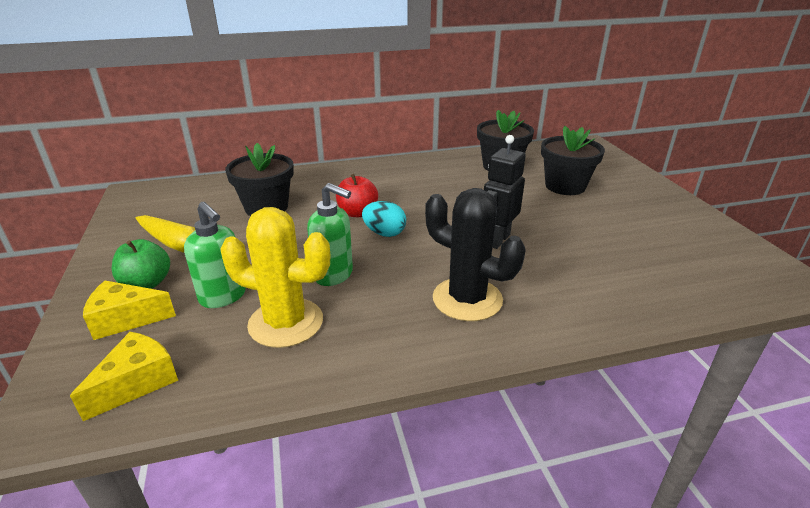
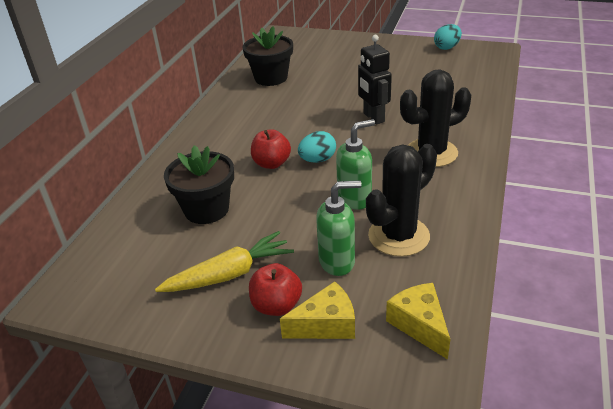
camera: 55 degrees left, 5 degrees up
yellow cheese [83,281,176,340] -> yellow cheese turned 135 degrees counterclockwise [280,281,355,339]
green apple [112,239,170,289] -> red apple [249,263,302,316]
yellow cactus [221,207,330,348] -> black cactus [366,144,437,257]
black flower pot [541,126,605,195] -> none
none -> turquoise egg [434,24,462,50]

